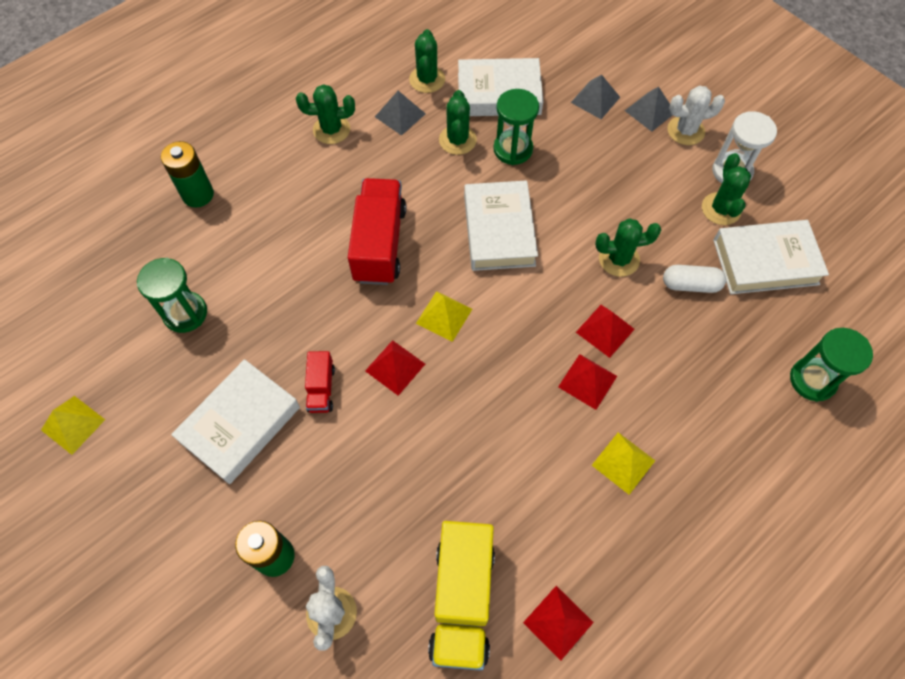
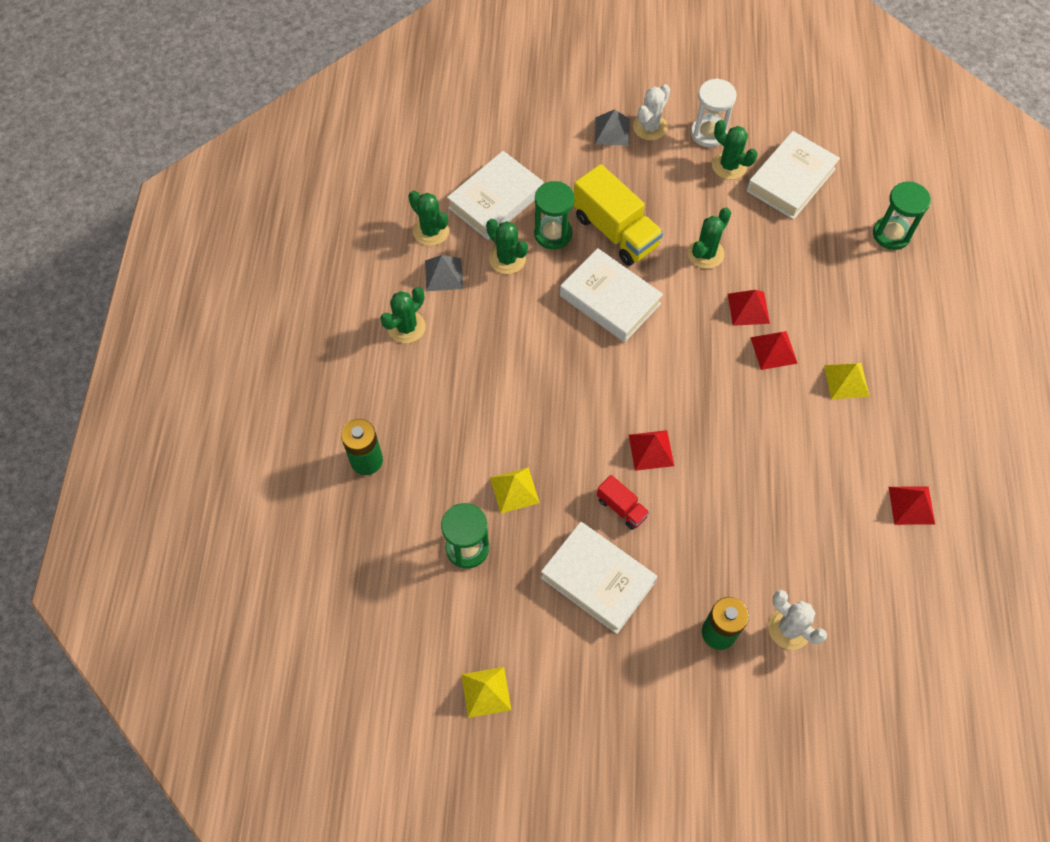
camera: 45 degrees left, 0 degrees up
white book [171,359,300,484] -> white book turned 45 degrees counterclockwise [541,522,657,634]
red truck [348,178,406,285] -> none
yellow pyramid [416,291,472,342] -> yellow pyramid moved to [490,467,540,513]
yellow truck [428,521,495,671] -> yellow truck moved to [574,164,663,266]
grey pyramid [571,75,620,119] -> none
white capsule [663,265,726,293] -> none

